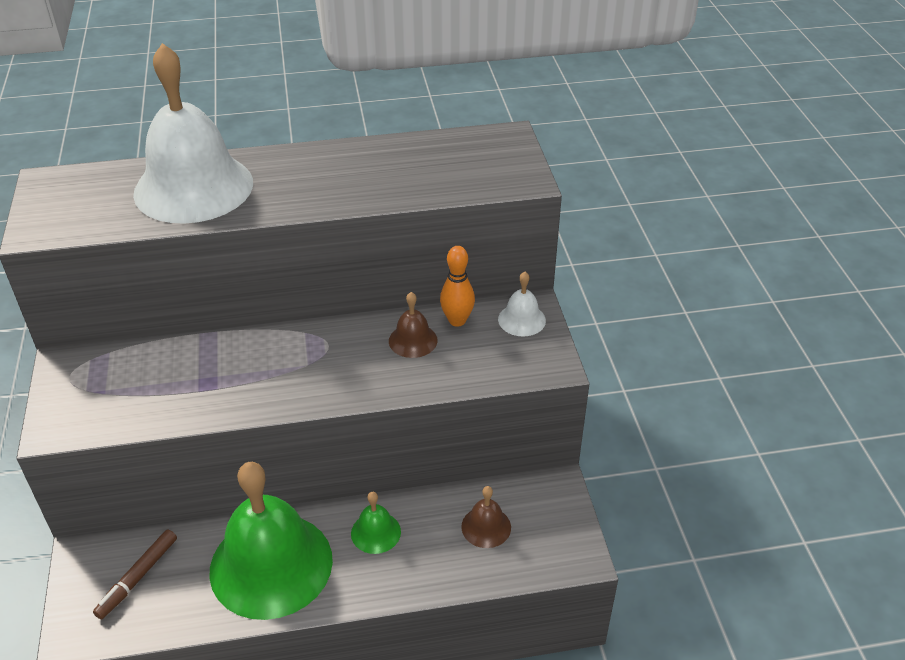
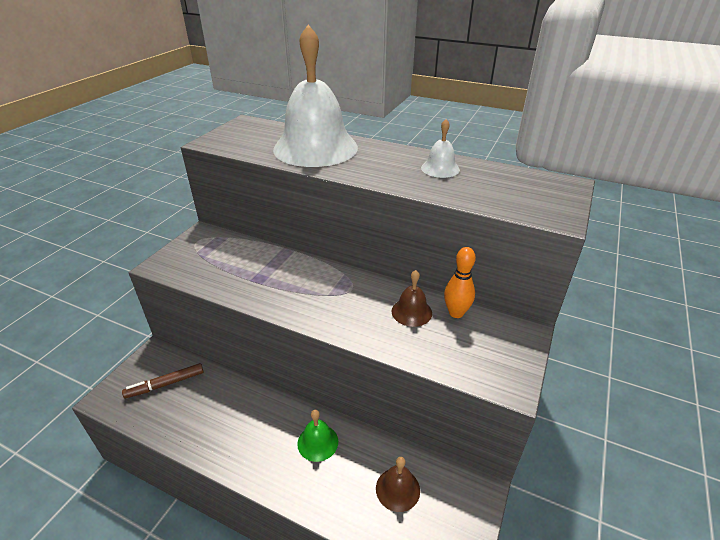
camera: 35 degrees right, 5 degrees down
green bell [209,462,333,620] -> none
white bell [498,272,546,337] -> white bell moved to [421,119,460,178]

